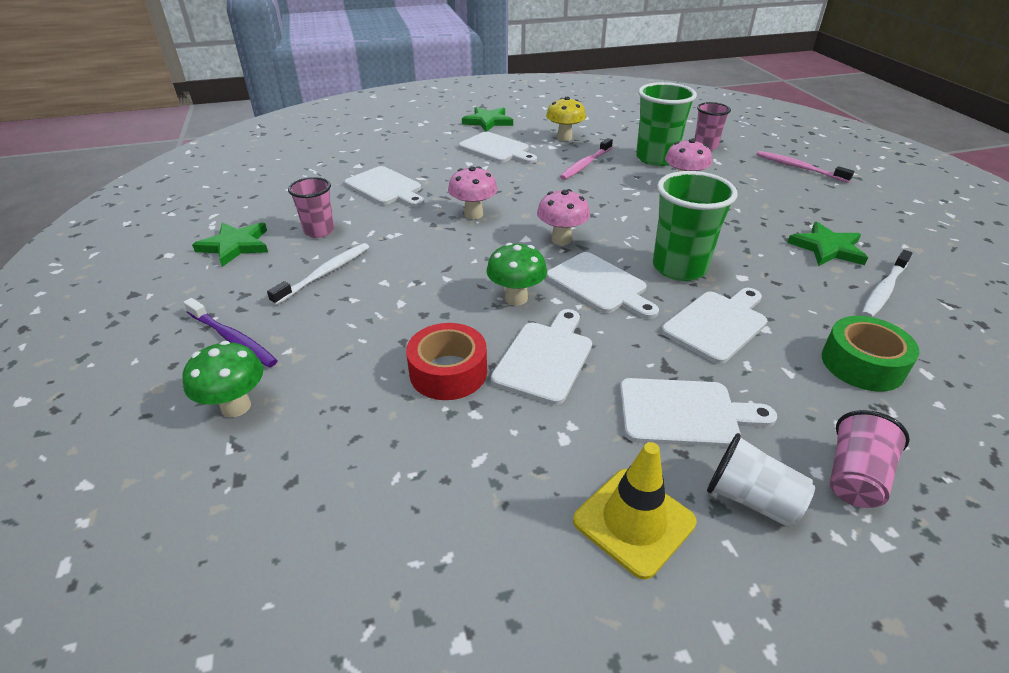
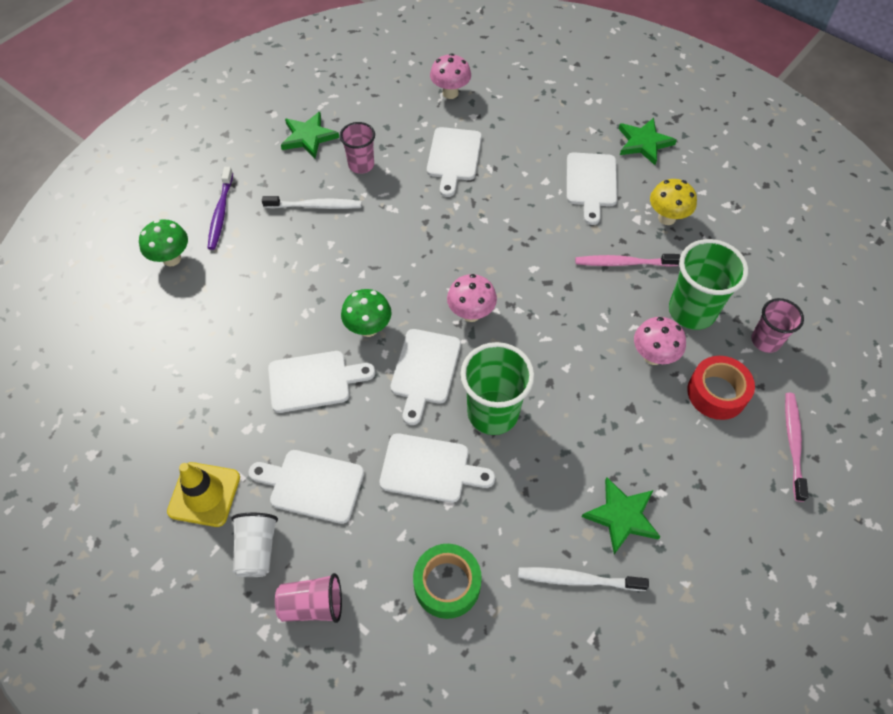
camera: 55 degrees right, 20 degrees up
red tape [406,323,487,400] -> red tape moved to [687,356,755,420]
pink mushroom [448,166,498,219] -> pink mushroom moved to [430,53,471,99]
white cutting board [620,378,777,447] -> white cutting board turned 135 degrees clockwise [248,450,364,524]

